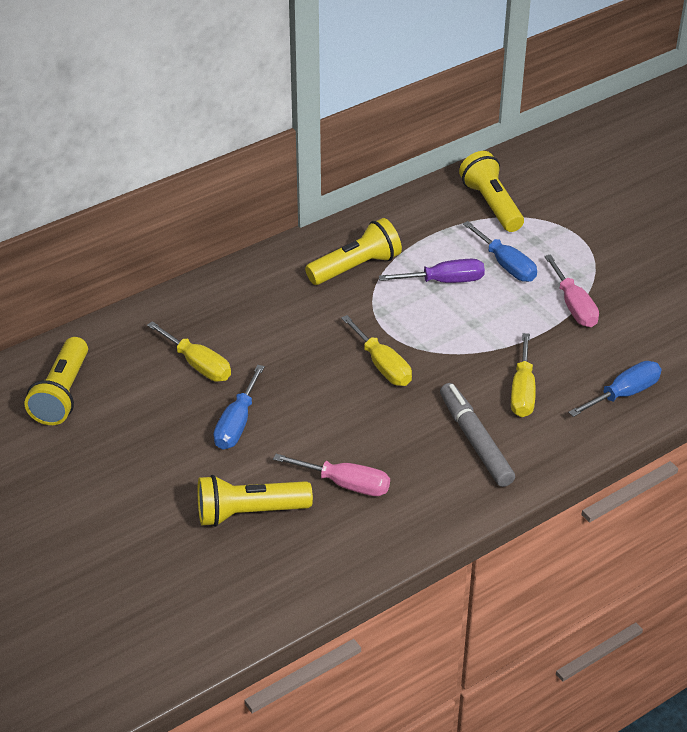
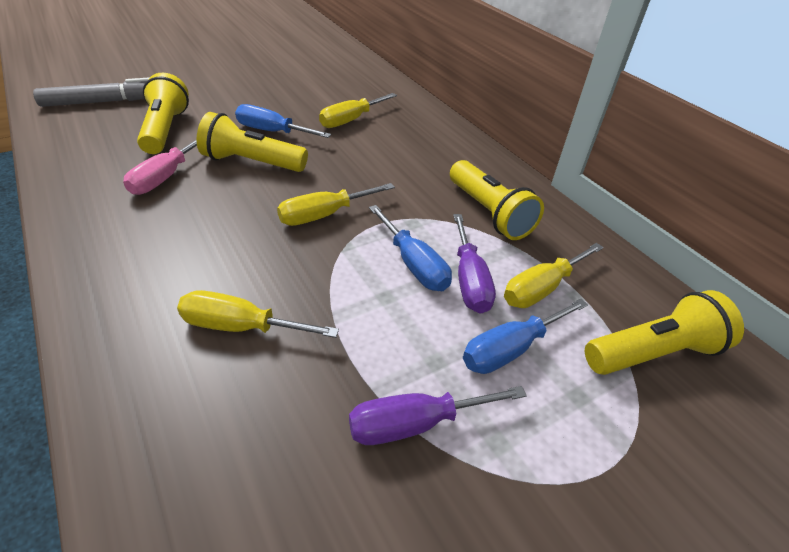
camera: 90 degrees right, 0 degrees up
yellow flashlight [25,337,88,425] -> yellow flashlight moved to [197,112,308,172]
grey marker [440,383,515,487] -> grey marker moved to [33,77,150,107]
pink screwdriver [544,254,599,327] -> purple screwdriver [349,386,527,445]
blue screwdriver [568,361,662,417] -> blue screwdriver moved to [369,205,452,291]
none -> yellow screwdriver [504,243,604,308]

